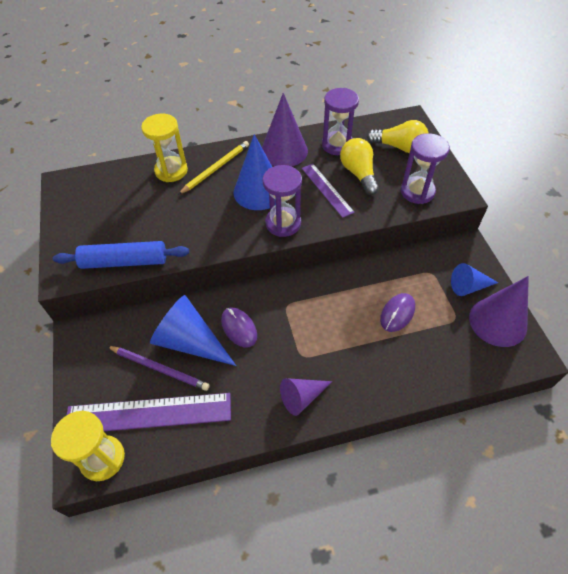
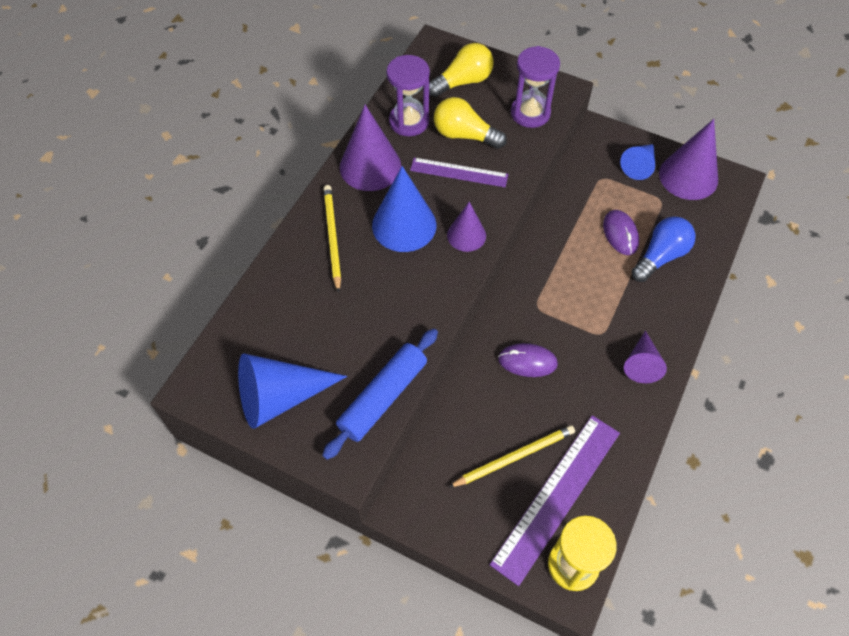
camera: 50 degrees left, 5 degrees up
purple pencil [107,346,210,391] -> yellow pencil [448,425,575,488]
yellow hourglass [141,114,188,182] -> none
blue cone [150,295,236,366] -> blue cone moved to [238,353,347,429]
purple hourglass [263,165,302,237] -> purple cone [447,202,486,252]
none -> blue light bulb [631,216,695,282]

